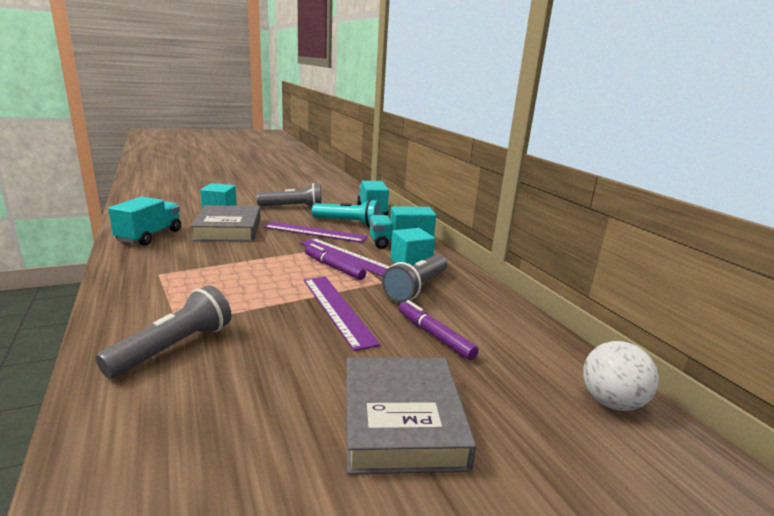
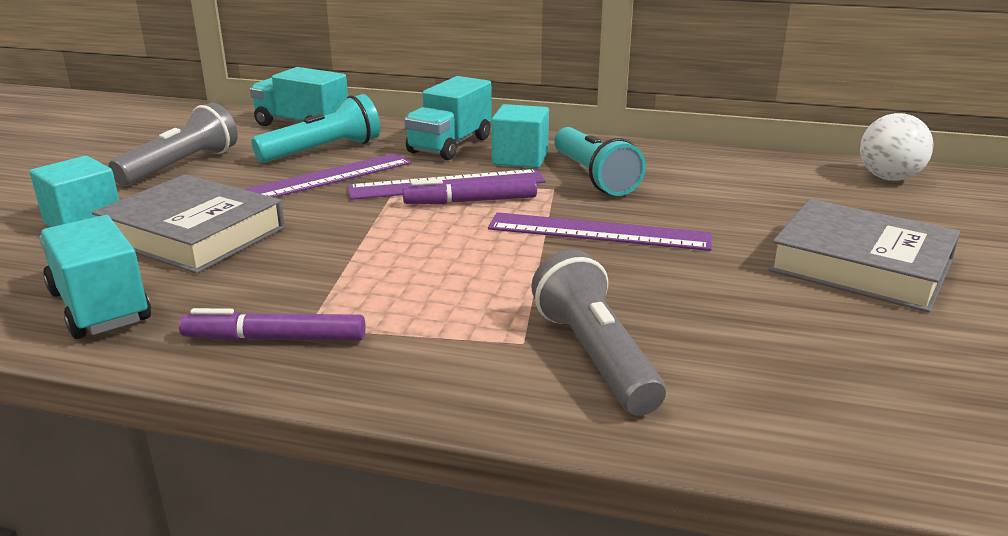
camera: 50 degrees left, 5 degrees up
grey flashlight [382,254,447,303] -> turquoise flashlight [554,127,646,196]
purple marker [399,300,479,360] -> purple marker moved to [179,308,366,341]

